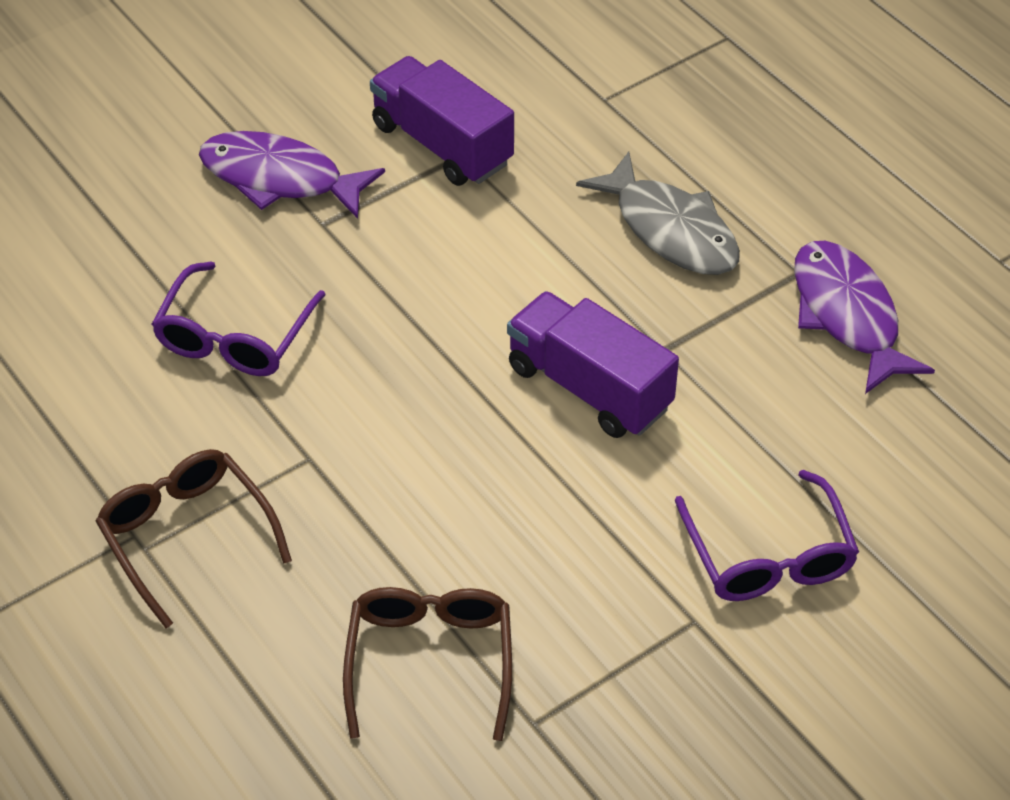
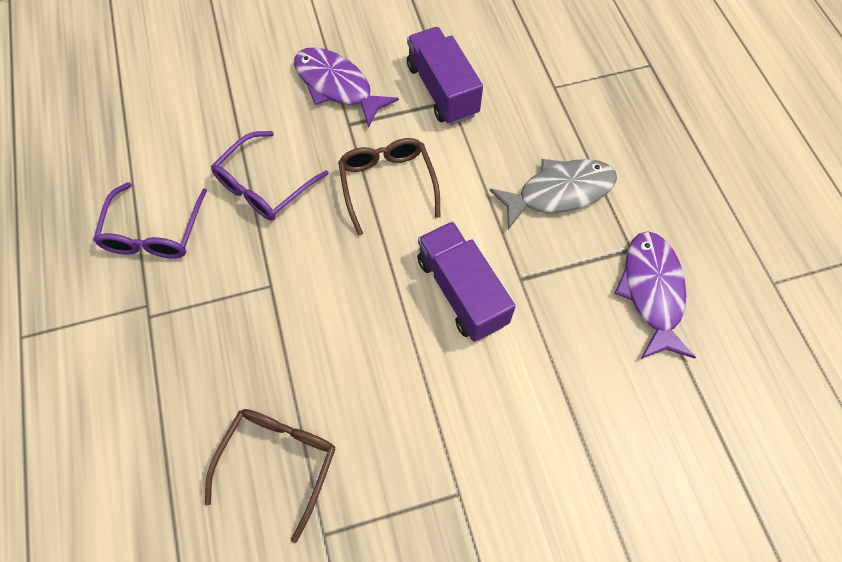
camera: 20 degrees right, 15 degrees up
brown glasses [96,449,292,628] -> brown glasses moved to [338,138,440,236]
grey fish [576,151,740,275] -> grey fish turned 90 degrees counterclockwise [490,159,617,230]
purple glasses [675,470,859,601] -> purple glasses moved to [93,182,207,259]

